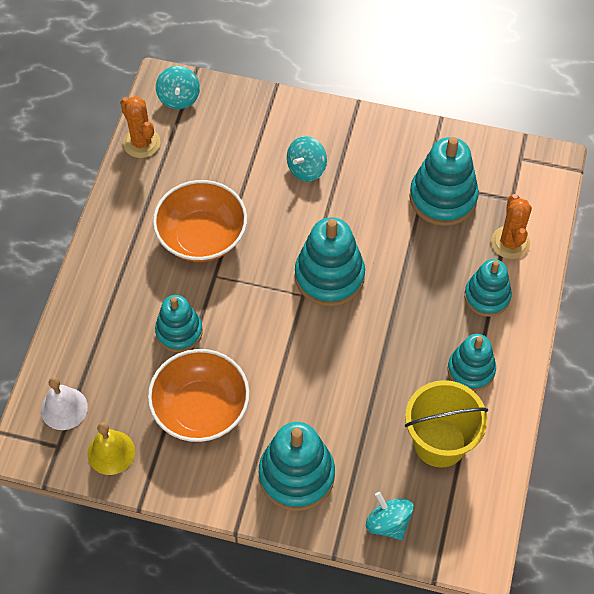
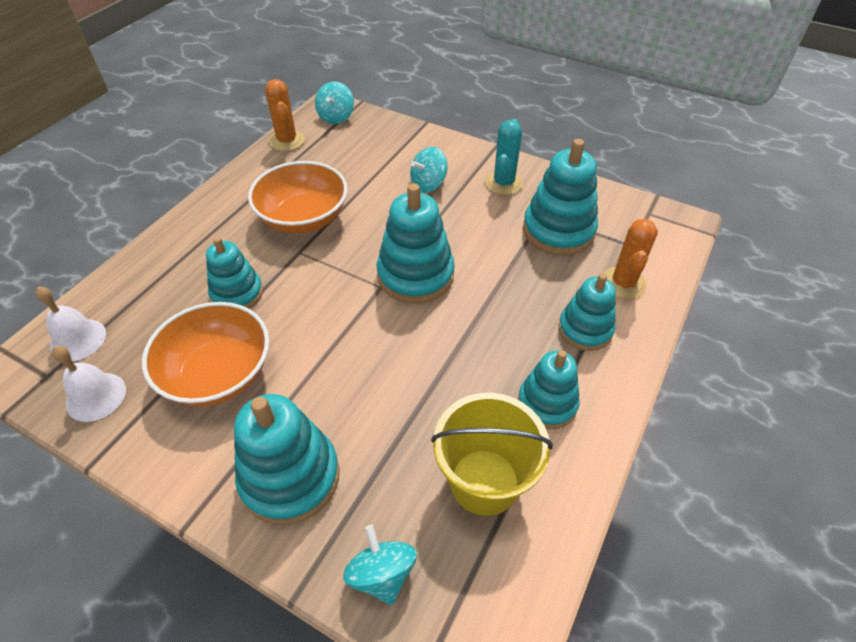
camera: 15 degrees right, 10 degrees down
yellow bell [87,422,135,475] -> white bell [52,346,126,422]
none -> turquoise cactus [485,119,523,195]

